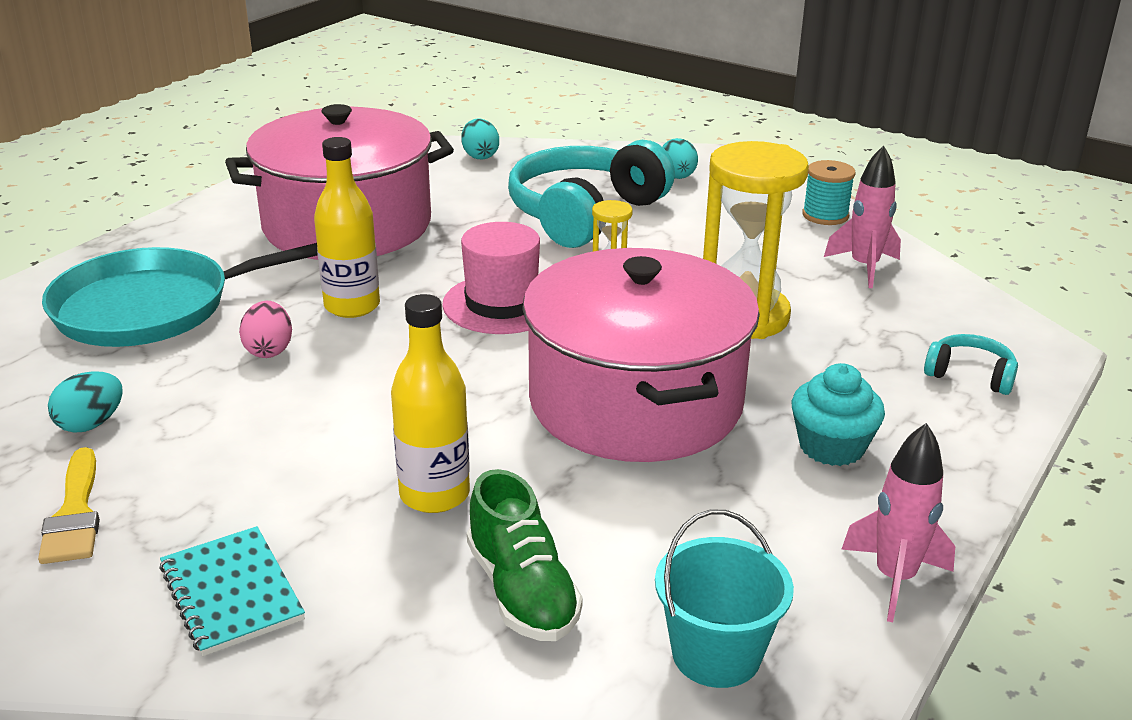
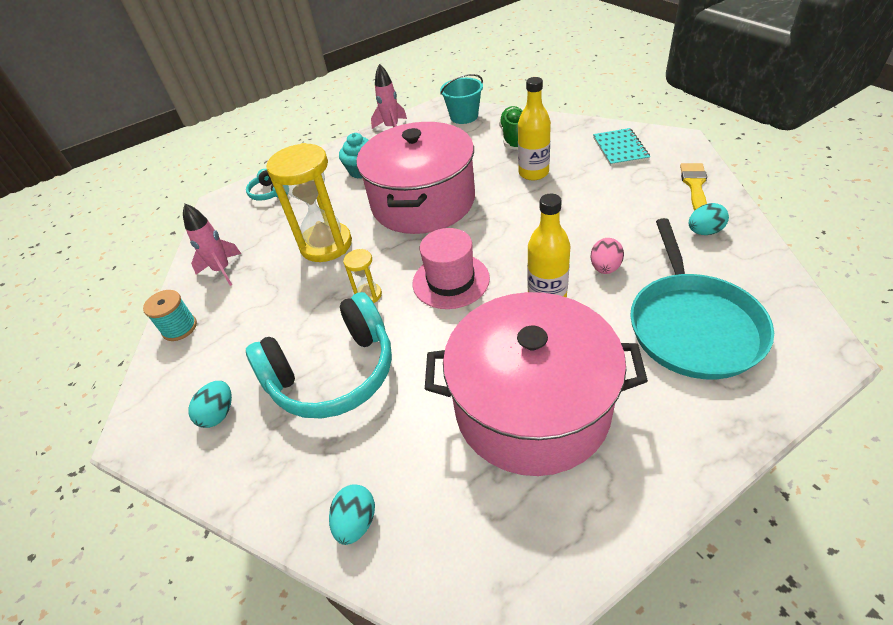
camera: 150 degrees left, 15 degrees up
turquoise pan [42,243,318,347] -> turquoise pan turned 90 degrees clockwise [630,218,774,379]

